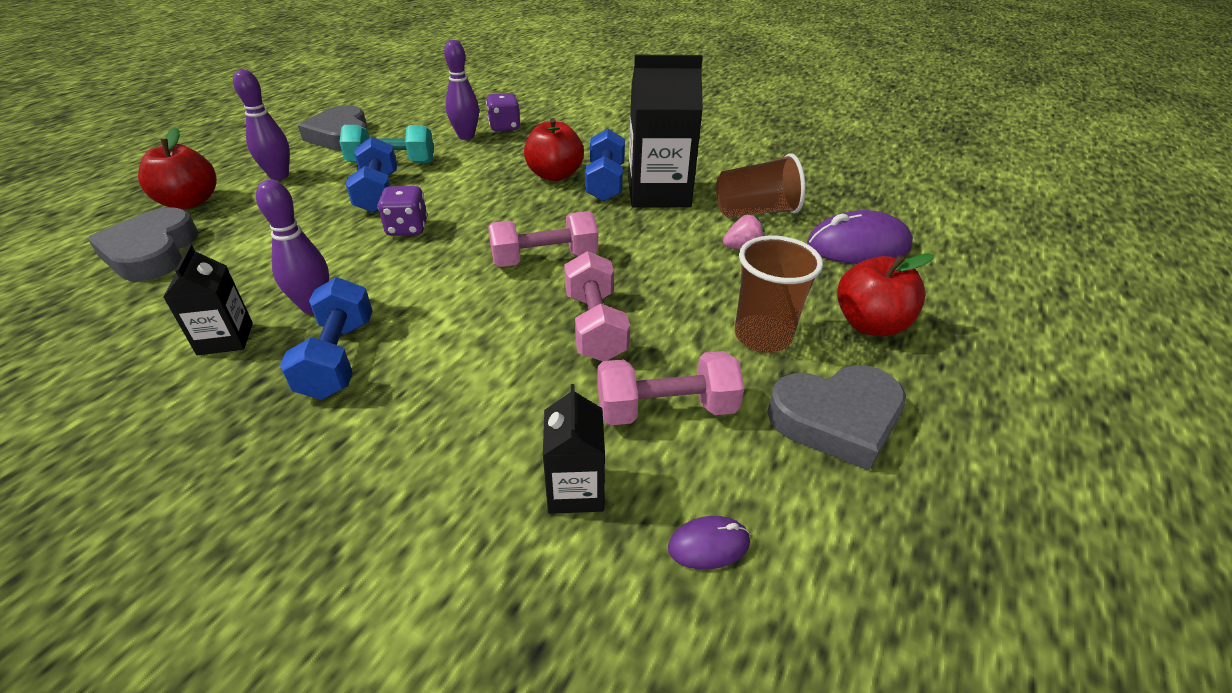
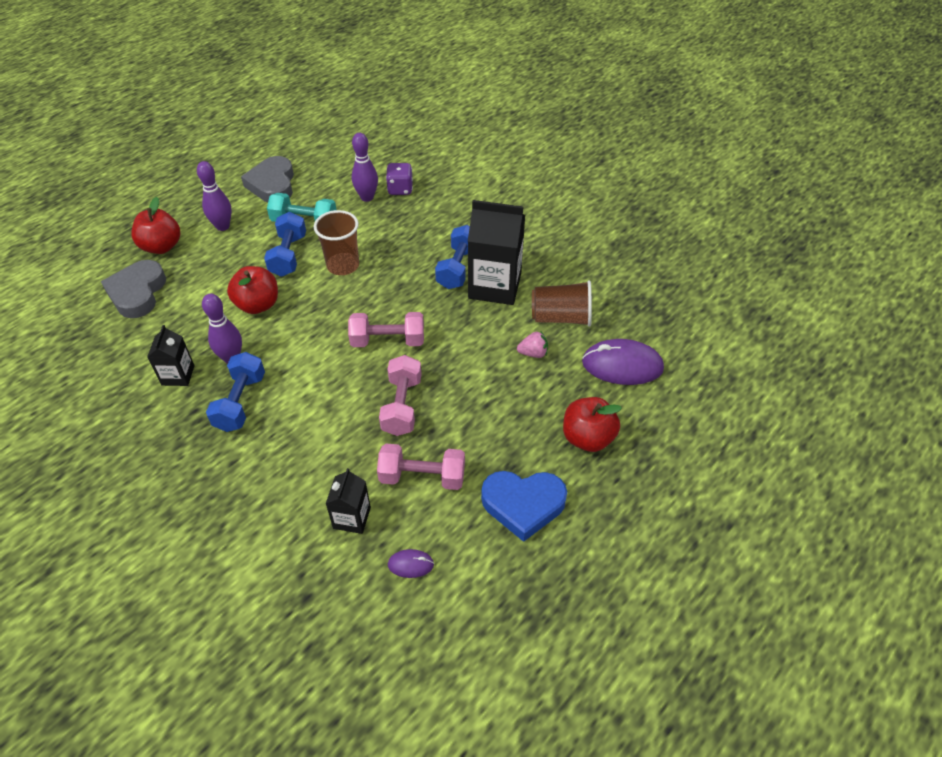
camera: 15 degrees right, 10 degrees up
purple dice [377,186,428,236] -> none
red apple [524,118,584,181] -> red apple moved to [227,266,278,314]
brown cup [735,236,823,353] -> brown cup moved to [314,210,359,275]
grey heart [767,365,906,471] -> blue heart [481,471,567,542]

